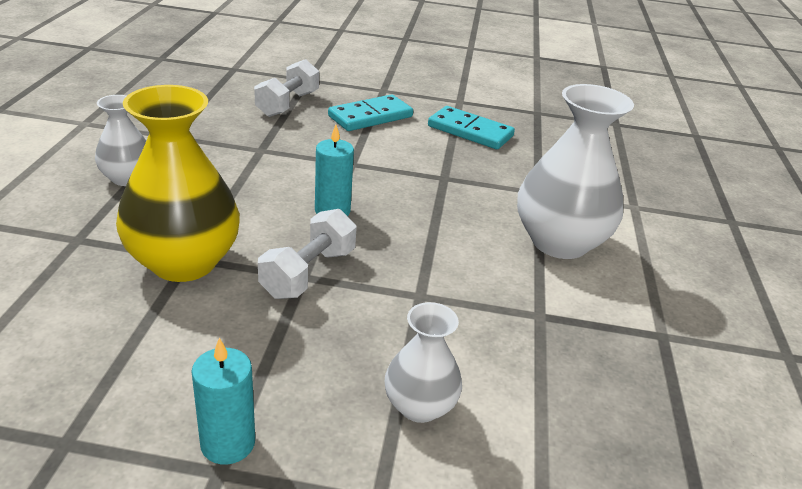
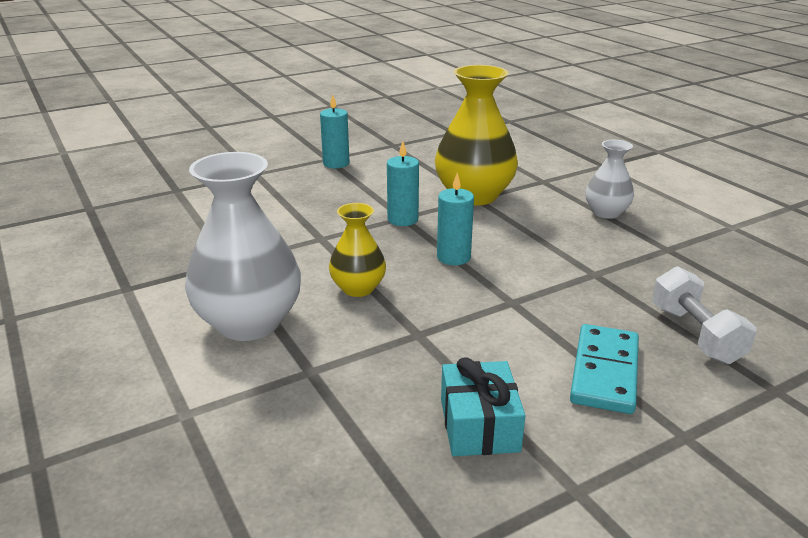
camera: 145 degrees right, 5 degrees down
white dumbbell [258,209,357,299] -> turquoise candle [387,141,419,226]
white vase [385,302,462,423] -> none
turquoise domino [428,106,515,149] -> turquoise gift [441,357,526,456]
none -> yellow vase [329,203,386,297]

